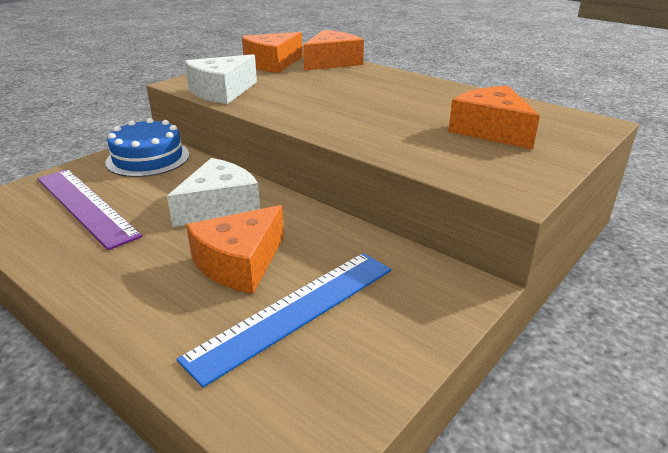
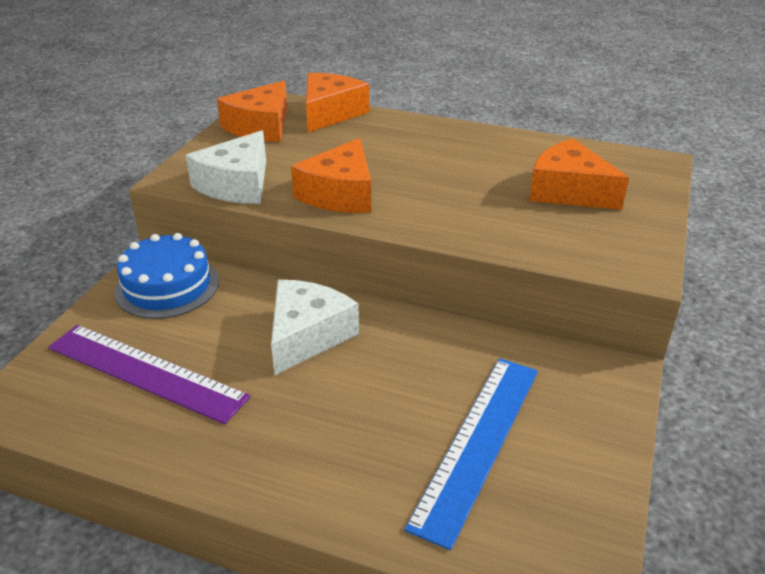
camera: 20 degrees left, 5 degrees up
orange cheese [186,205,284,294] -> orange cheese moved to [291,138,371,213]

